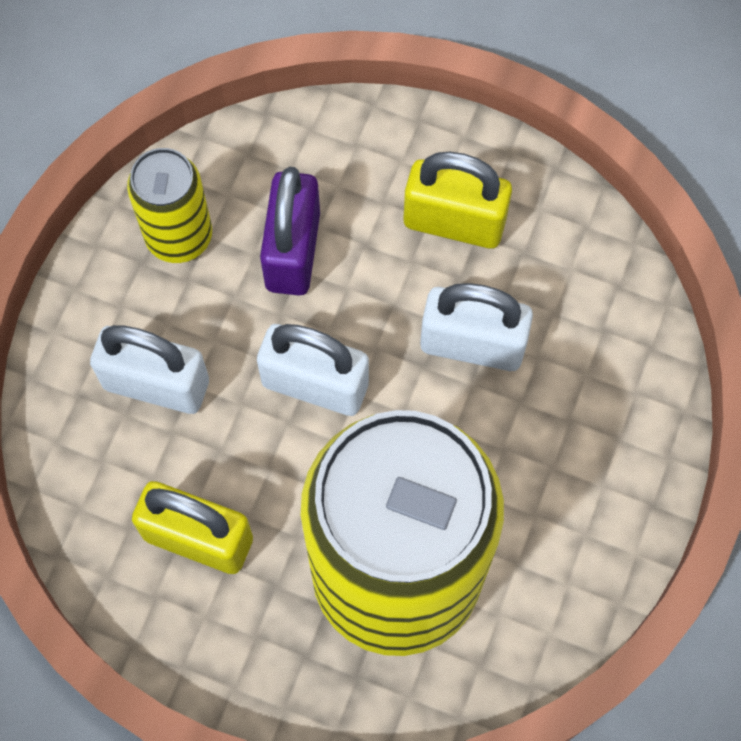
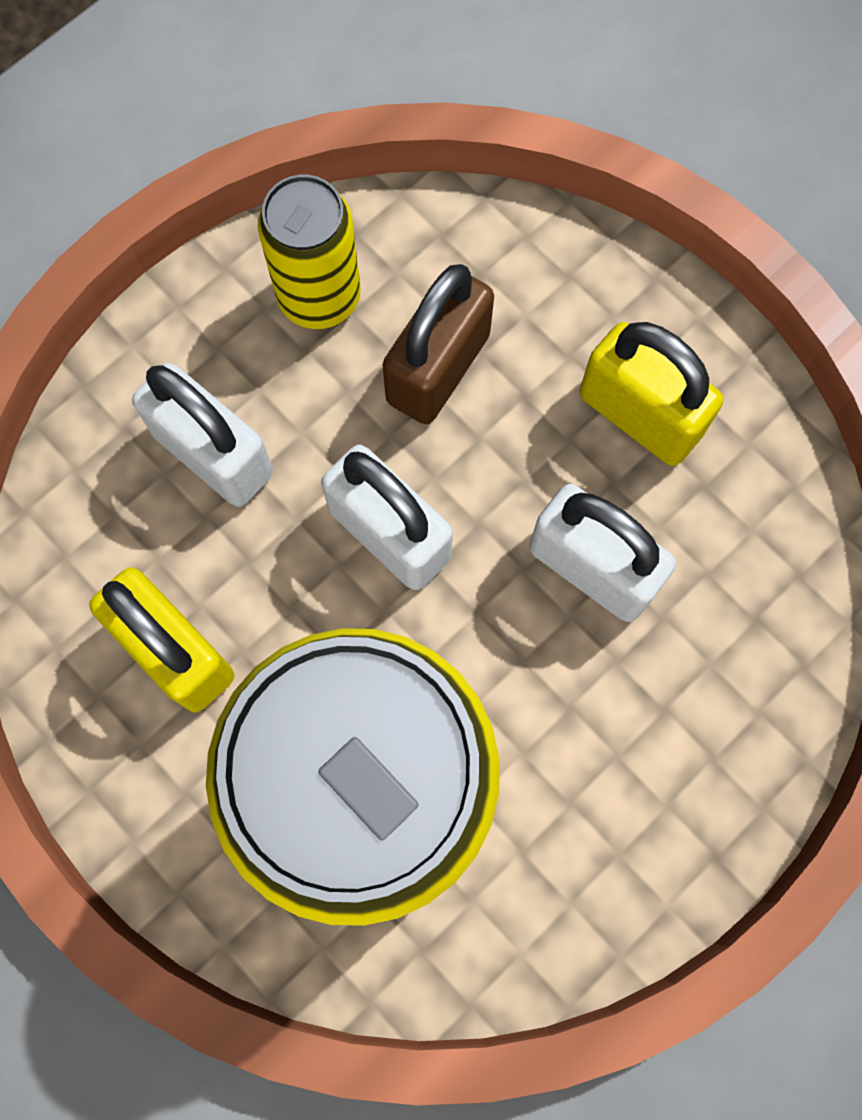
camera: 25 degrees right, 5 degrees up
purple padlock [260,167,320,296] -> brown padlock [383,264,494,424]

